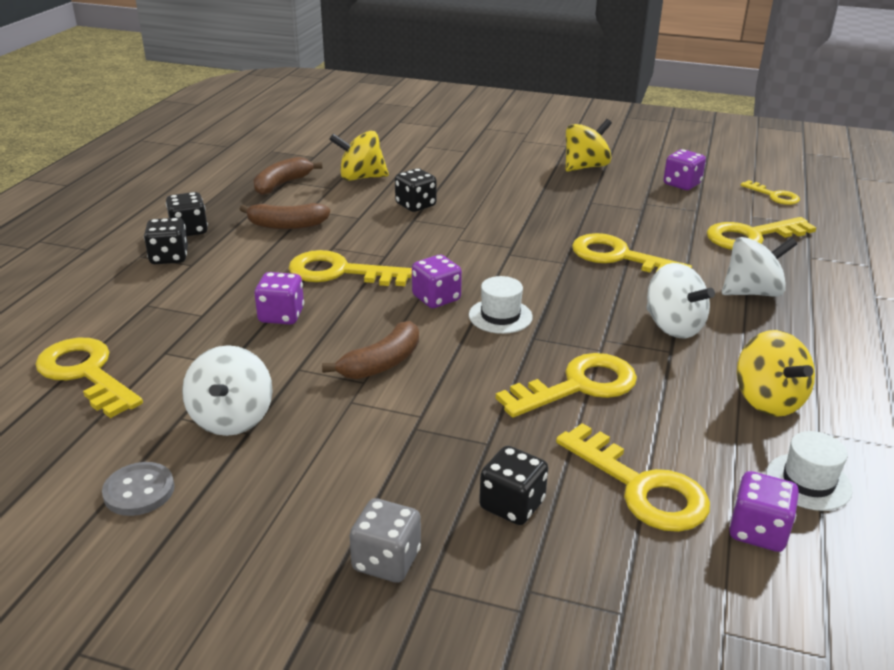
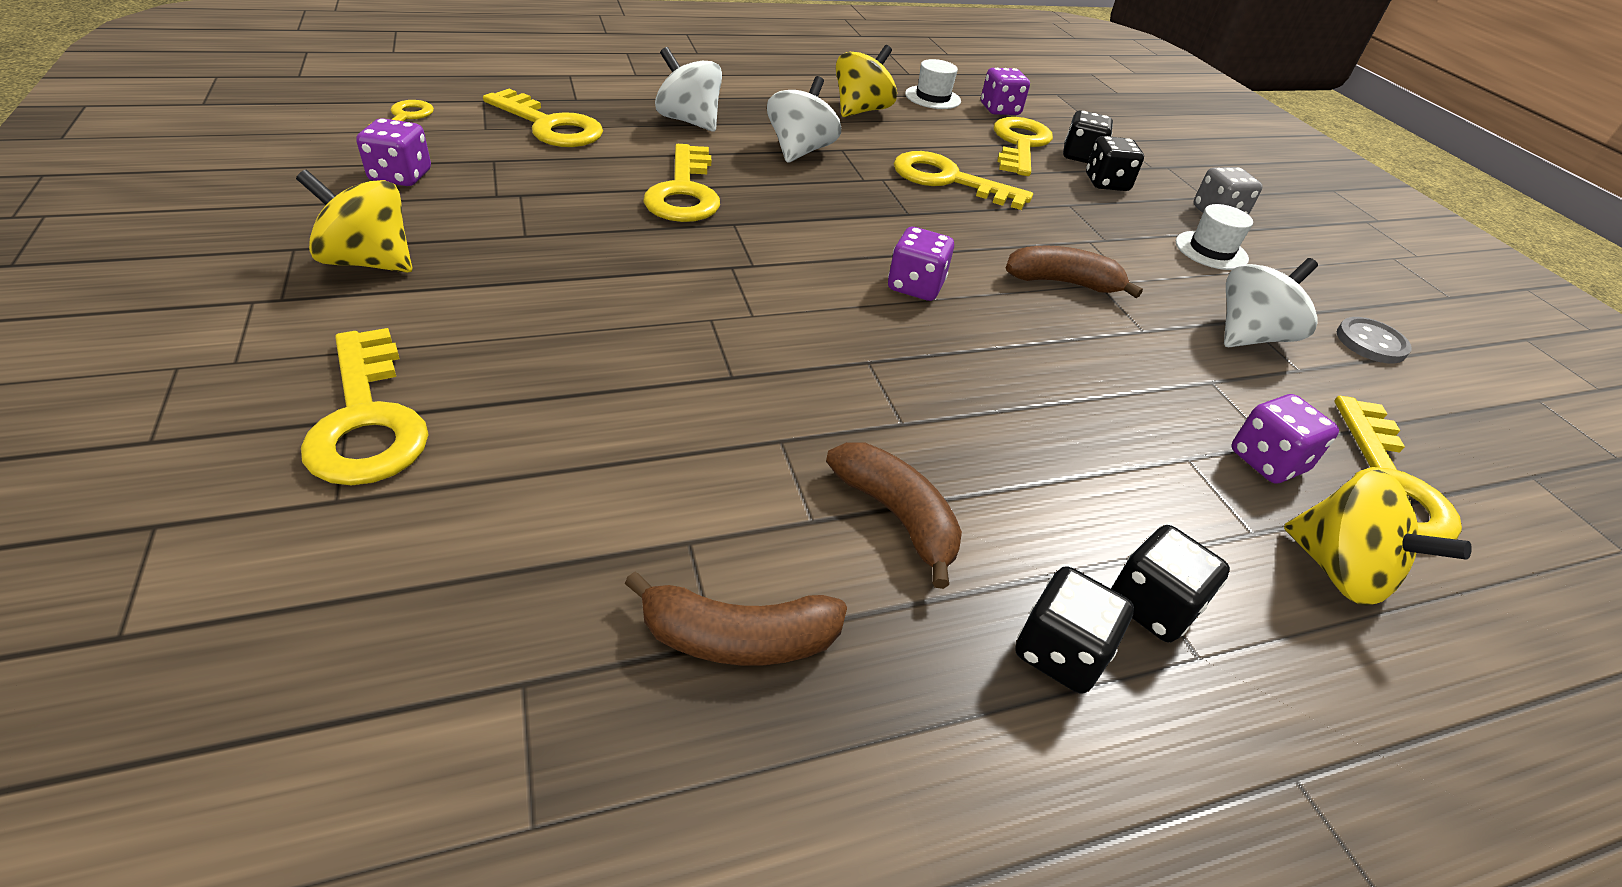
camera: 130 degrees left, 10 degrees up
purple dice [254,272,304,325] -> purple dice moved to [1231,394,1339,484]
yellow key [289,250,412,286] -> yellow key moved to [301,328,429,486]
yellow spinning top [329,131,389,181] -> yellow spinning top moved to [1284,470,1472,606]
black dice [395,168,437,212] -> black dice moved to [1063,110,1113,163]
white hat [469,276,533,334] -> white hat moved to [1176,204,1253,270]

